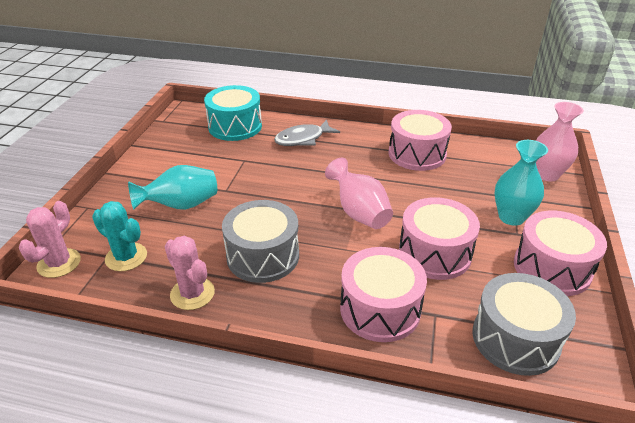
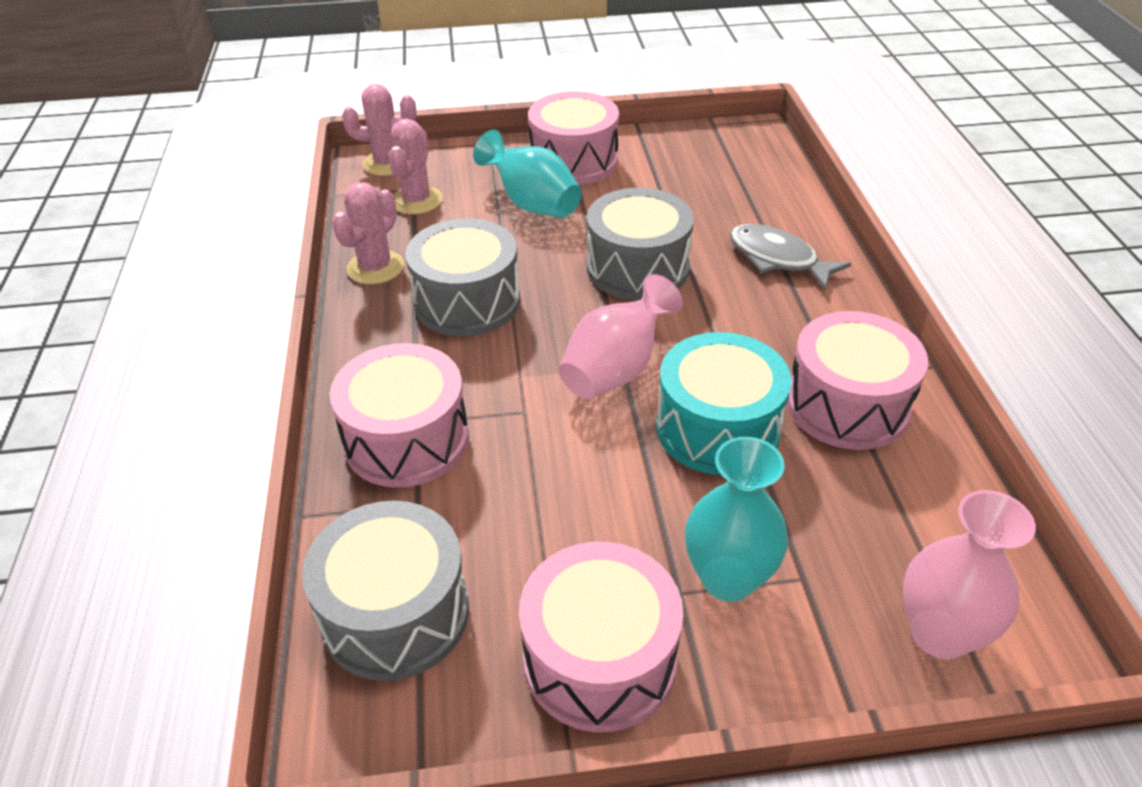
camera: 70 degrees right, 5 degrees up
turquoise cactus [92,201,147,271] -> pink cactus [389,119,443,215]
turquoise drum [204,85,262,141] -> turquoise drum moved to [656,332,792,475]
pink drum [399,197,480,280] -> pink drum moved to [528,91,619,185]
none -> grey drum [587,188,694,300]

